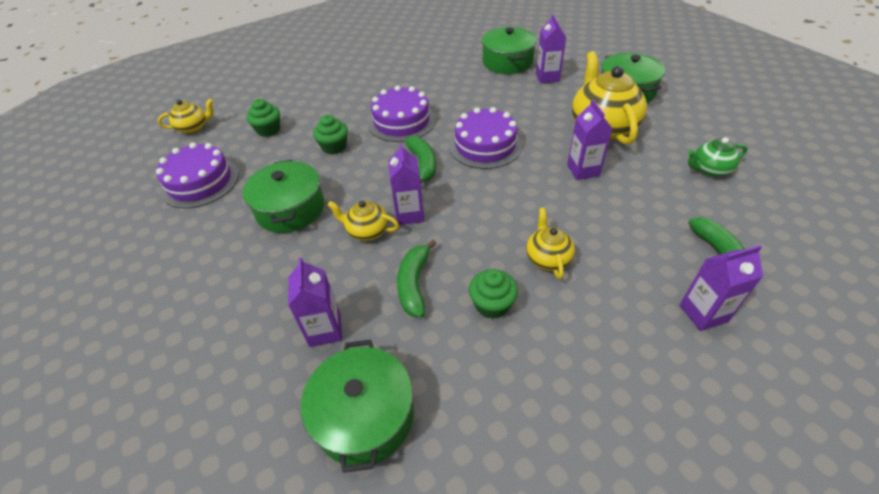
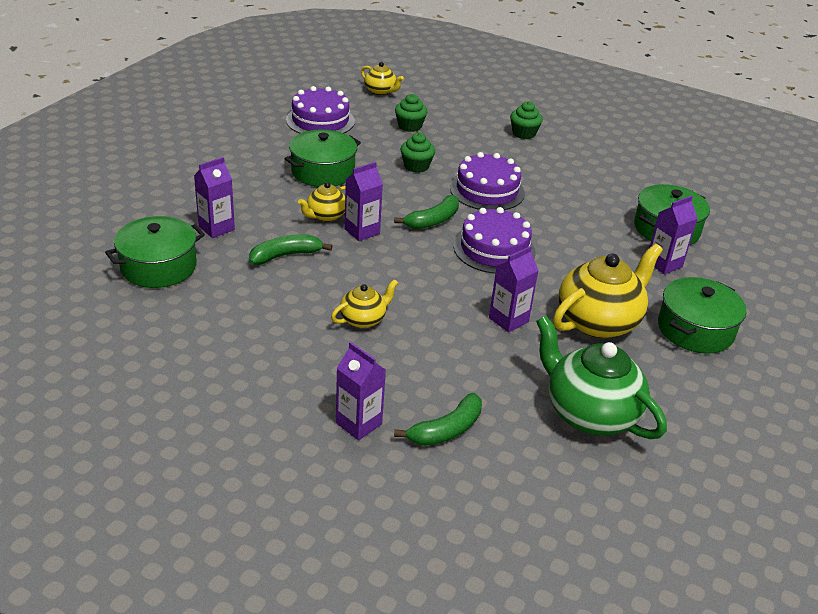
camera: 55 degrees right, 10 degrees down
yellow teapot [327,201,399,241] -> yellow teapot turned 120 degrees counterclockwise [298,182,346,222]
green cupcake [469,269,518,319] -> green cupcake moved to [510,101,543,139]
green teapot [688,137,748,177] -> green teapot [536,316,667,439], size x1.92

